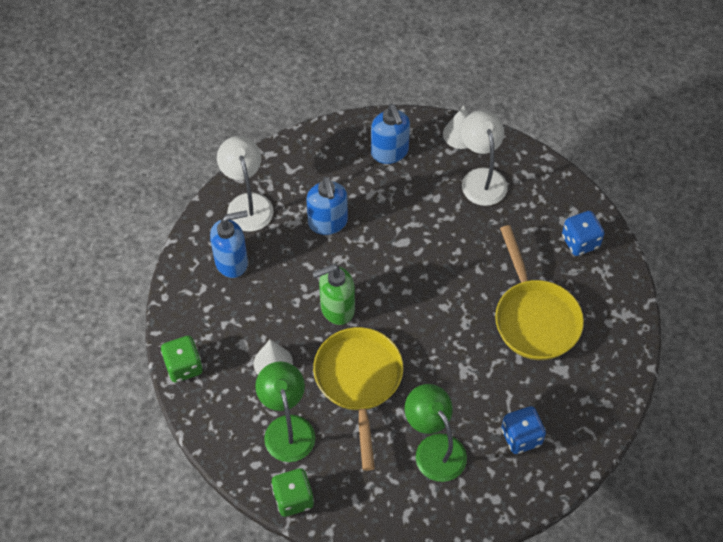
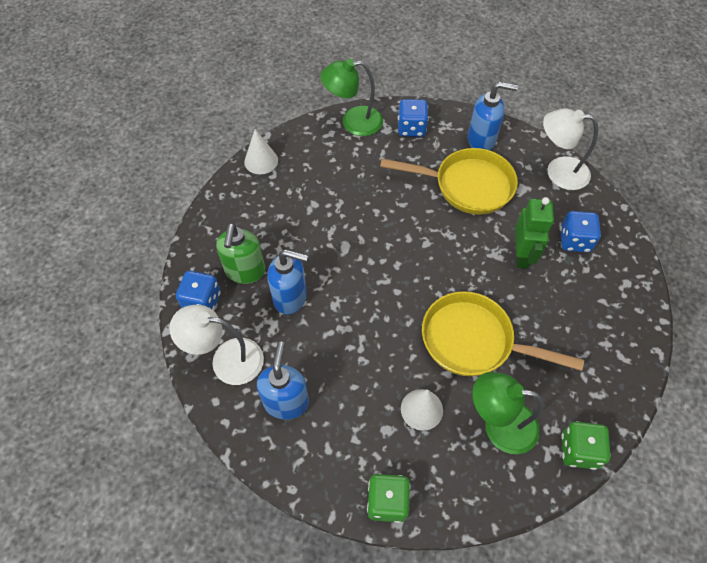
camera: 65 degrees left, 0 degrees up
green soap dispenser [312,265,355,325] -> green soap dispenser moved to [216,223,265,284]
blue soap dispenser [371,104,410,164] -> blue soap dispenser moved to [468,82,518,150]
green lamp [405,384,467,482] -> green lamp moved to [320,59,383,136]
white lamp [461,110,507,206] -> white lamp moved to [543,109,598,190]
none -> blue dice [176,271,220,311]
none -> green robot [515,197,554,269]

